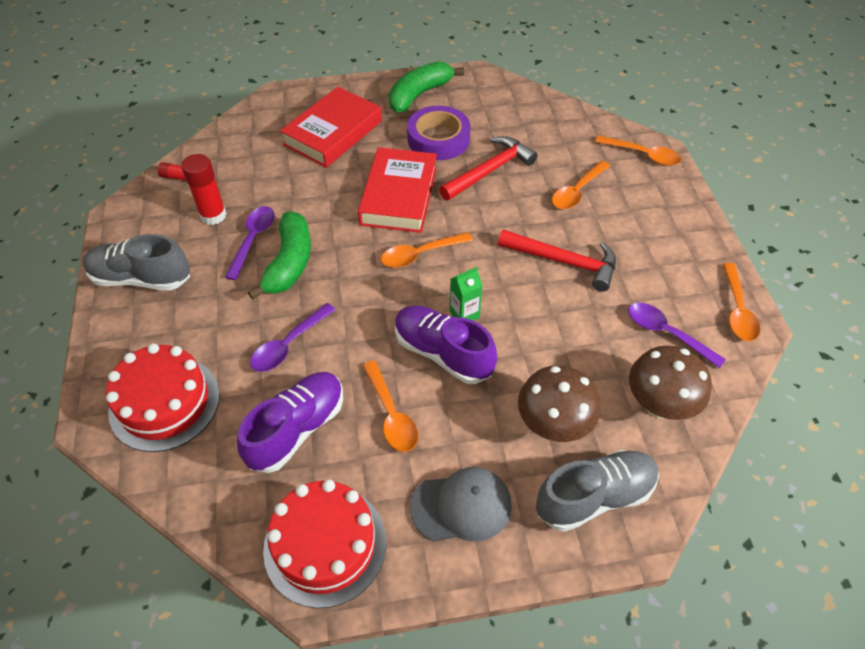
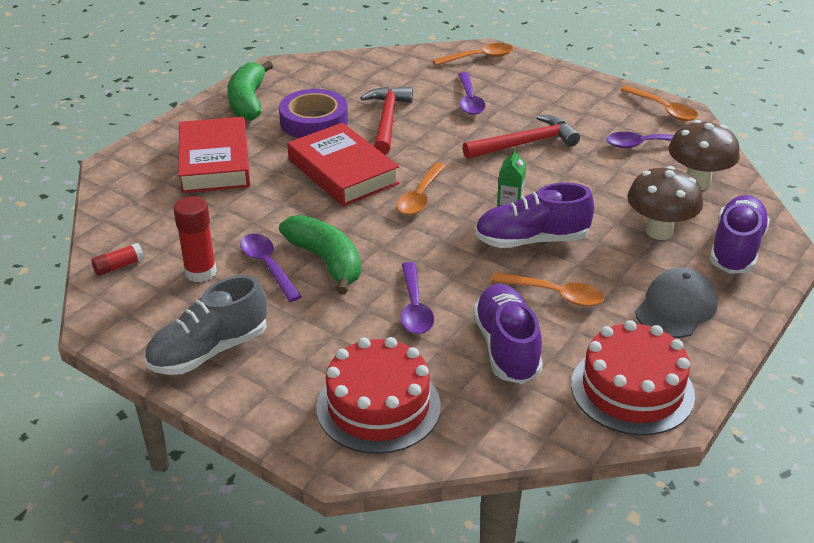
camera: 45 degrees left, 15 degrees down
grey shoe [536,450,659,532] -> purple shoe [710,195,770,274]
orange spoon [552,161,610,209] -> purple spoon [458,72,485,115]

